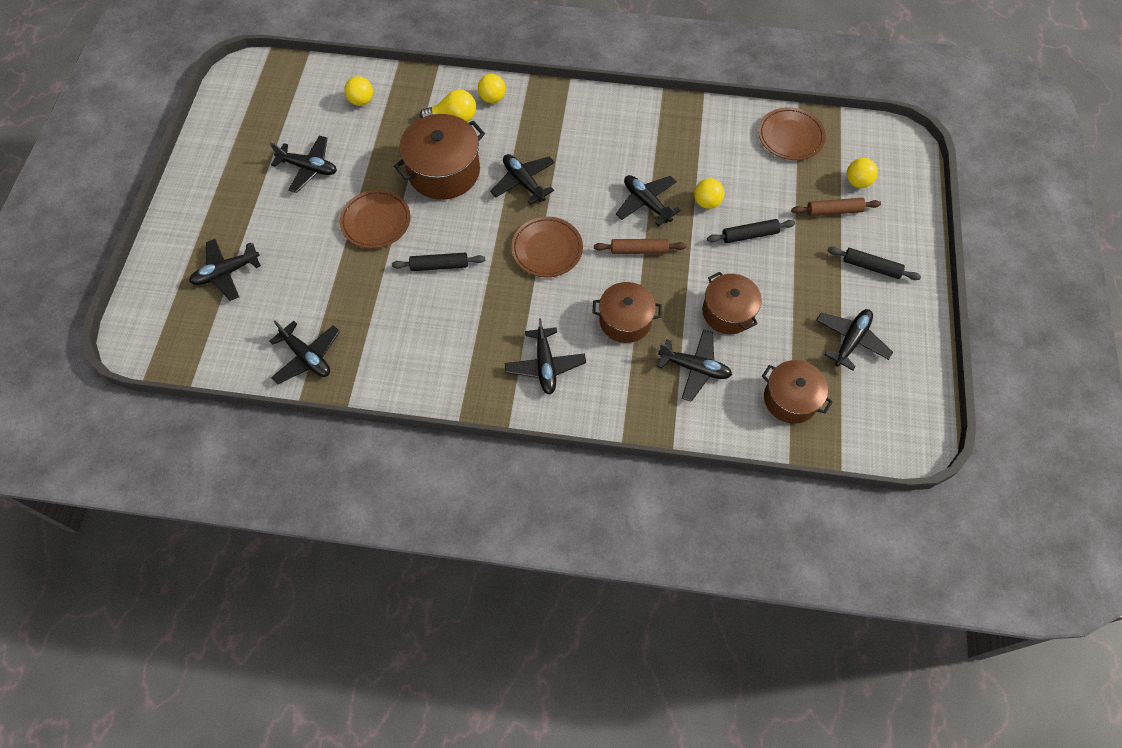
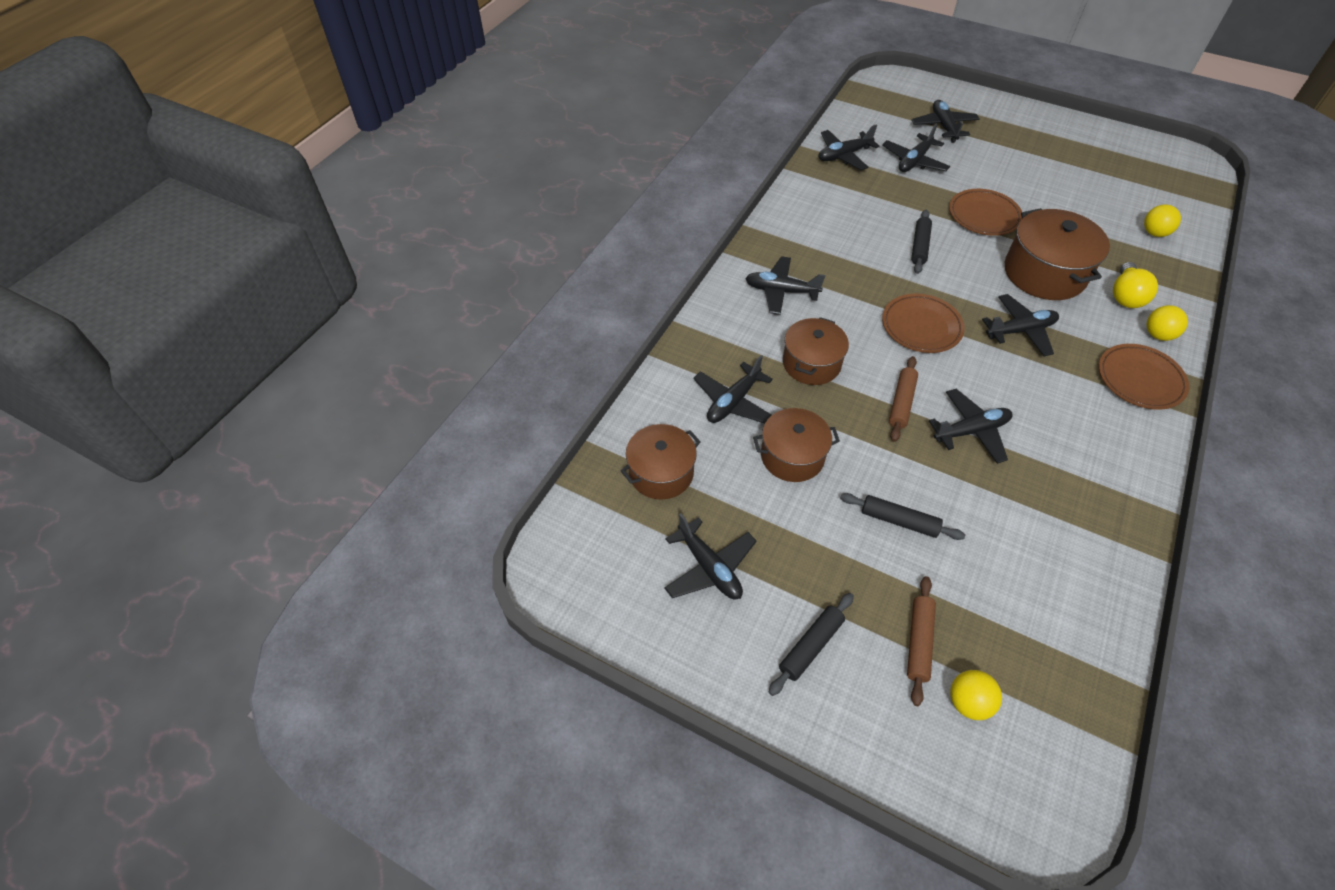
camera: 110 degrees right, 10 degrees down
black plane [270,135,337,193] -> black plane moved to [882,124,950,172]
yellow ball [694,178,724,209] -> none
black rolling pin [707,219,795,243] -> black rolling pin turned 75 degrees counterclockwise [840,493,965,540]
brown plate [758,107,826,160] -> brown plate moved to [1099,344,1189,410]

